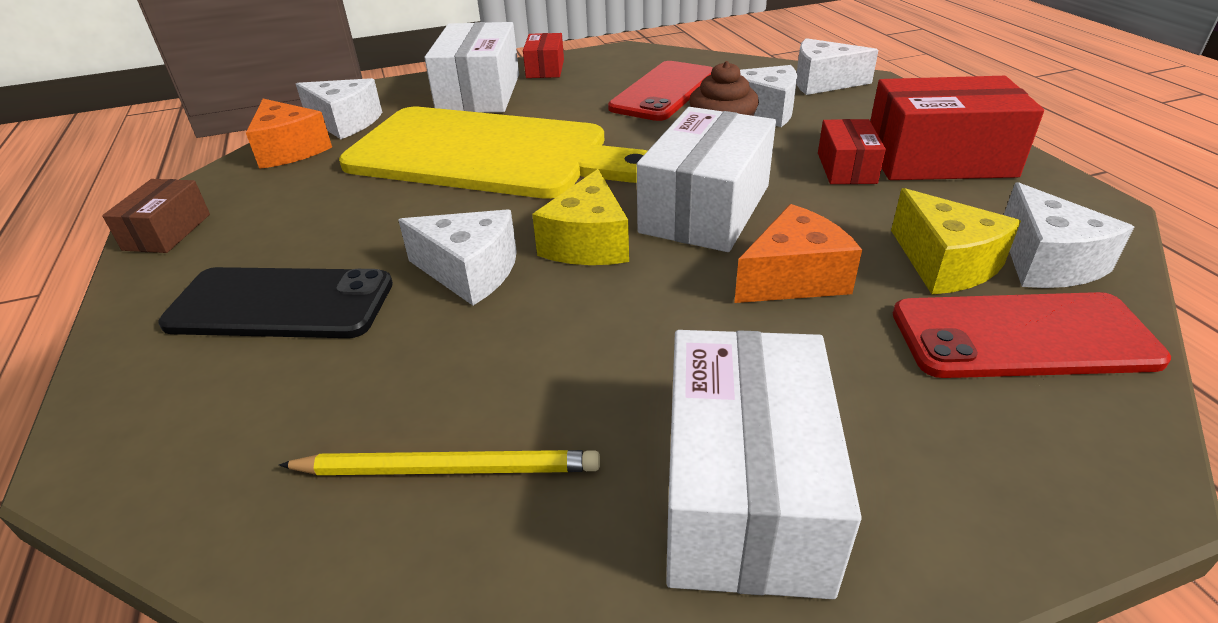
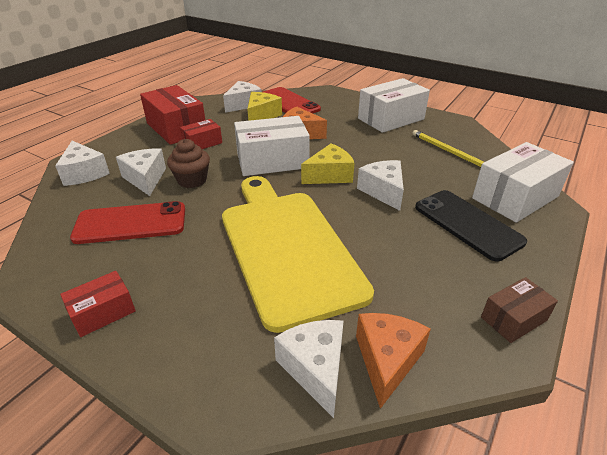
camera: 130 degrees left, 0 degrees up
white box [424,22,519,113] -> white box moved to [472,142,574,223]

